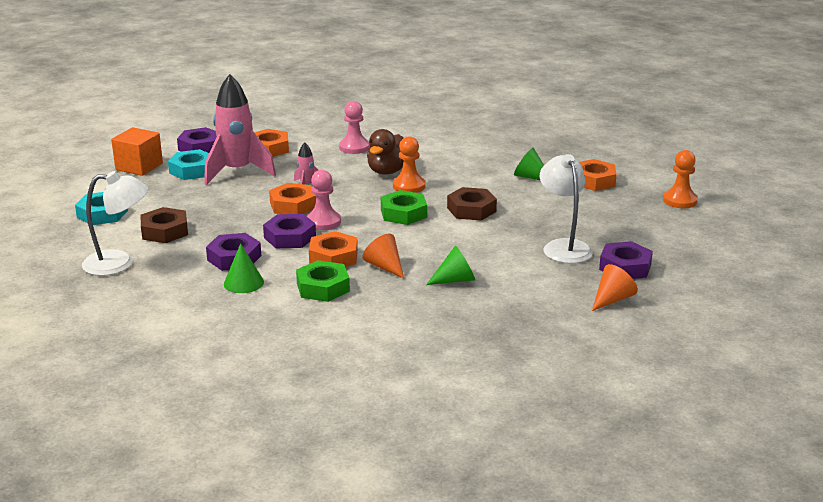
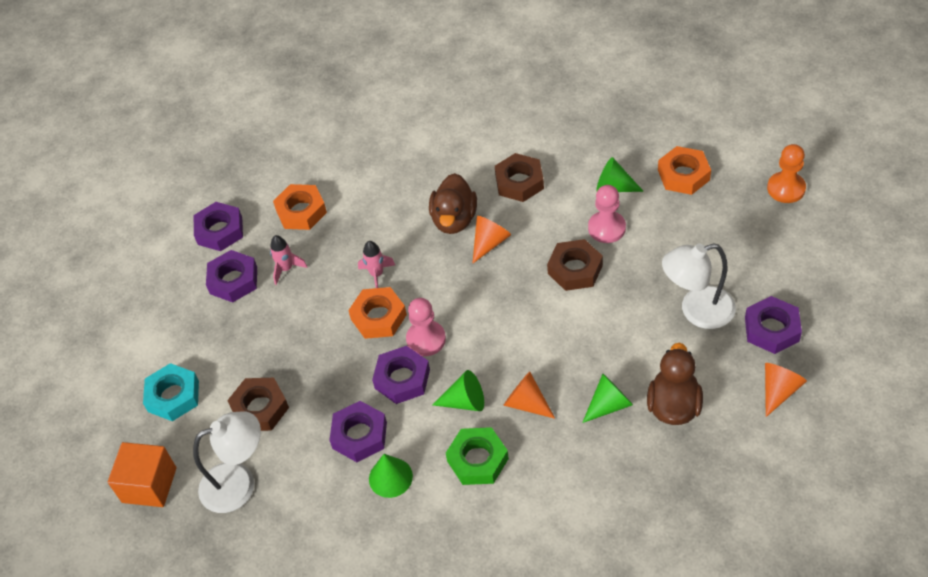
camera: 10 degrees left, 25 degrees up
orange cube [111,127,163,176] -> orange cube moved to [108,442,176,507]
turquoise nut [168,149,209,180] -> purple nut [206,250,257,303]
pink rocket [204,74,276,185] -> pink rocket [270,235,308,285], size x0.45
orange nut [309,231,358,267] -> green cone [432,370,484,411]
pink pawn [339,101,370,154] -> pink pawn moved to [588,185,626,243]
green nut [381,190,427,225] -> none
orange pawn [393,136,426,193] -> orange cone [472,216,511,264]
white lamp [540,154,593,264] -> white lamp turned 75 degrees counterclockwise [662,243,736,329]
none -> brown nut [495,153,544,202]
none -> brown duck [647,343,703,425]

